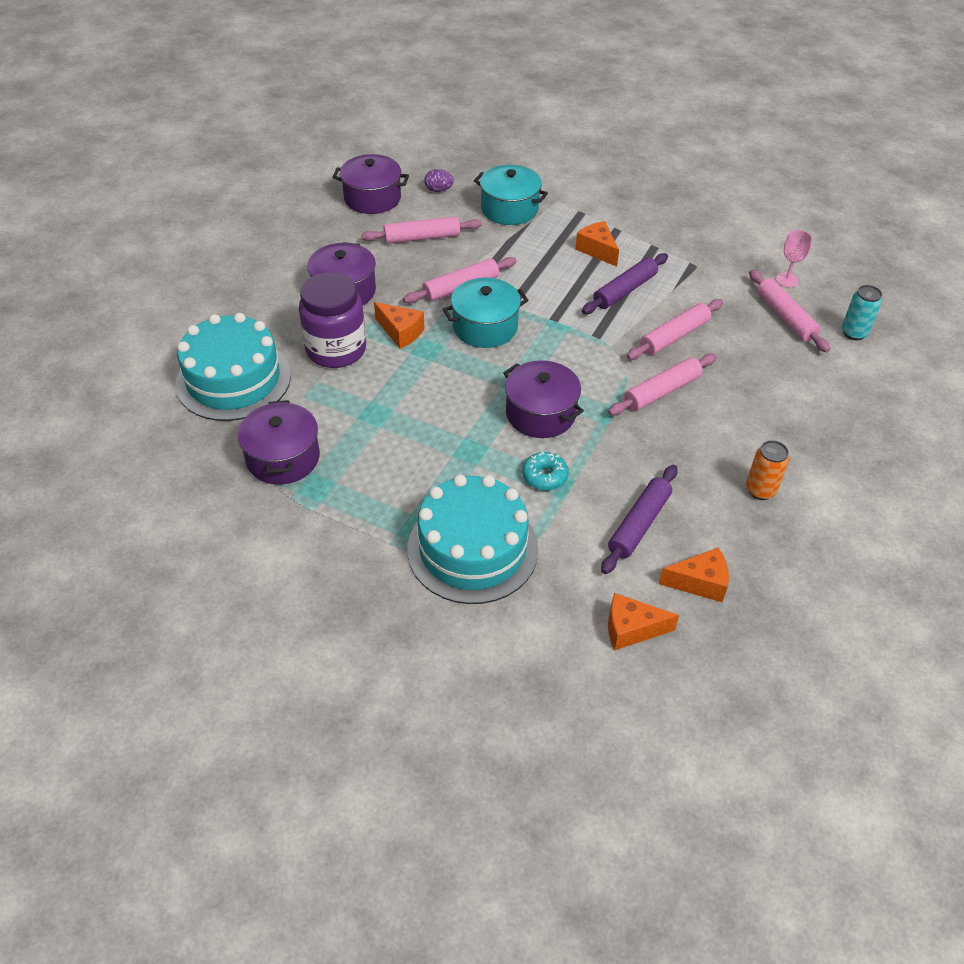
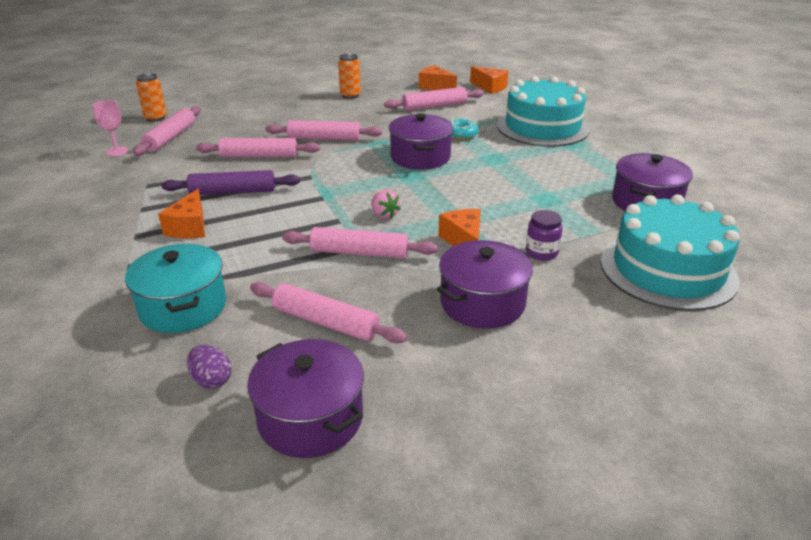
camera: 140 degrees left, 15 degrees down
purple jar [299,272,366,368] -> purple jar [526,210,563,261], size x0.47
turquoise pot [443,277,529,348] -> pink strawberry [371,190,401,219]
purple rolling pin [601,465,678,574] -> pink rolling pin [384,87,484,111]
turquoise can [842,285,882,340] -> orange can [136,73,167,122]

